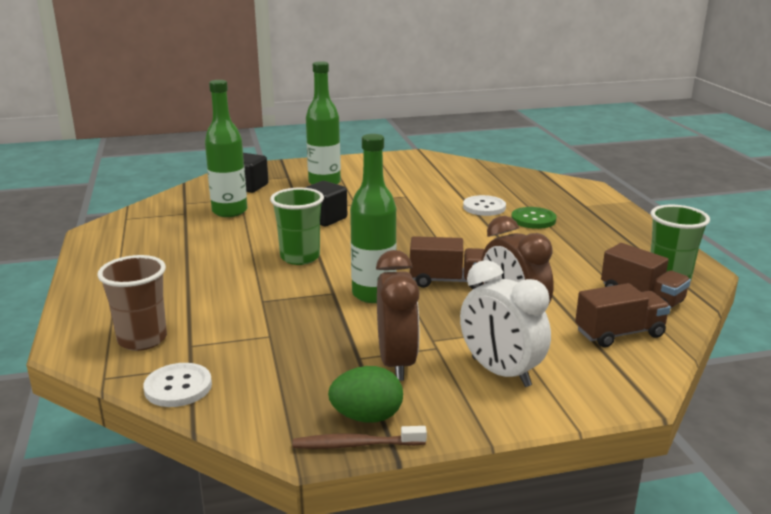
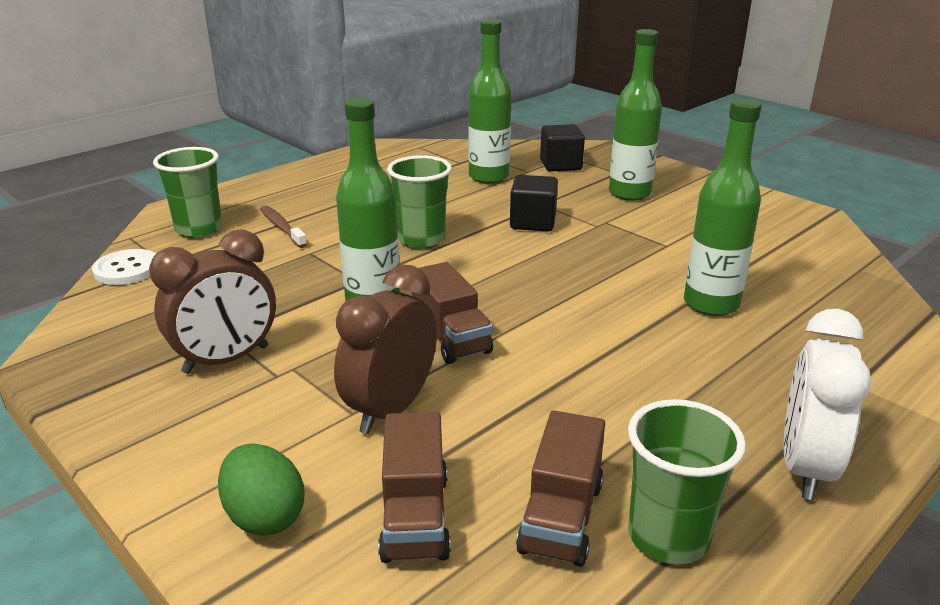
camera: 60 degrees right, 5 degrees up
brown cup [97,255,167,351] -> green cup [153,147,222,238]
brown toothbrush [292,426,427,449] -> brown toothbrush moved to [260,205,307,248]
green egg [328,366,403,423] -> green egg moved to [218,444,304,536]
white clock [460,260,551,387] -> white clock moved to [783,309,871,500]
white button [463,195,506,216] -> green bottle [684,99,762,316]
green button [511,207,557,229] -> none
brown truck [575,283,671,348] -> brown truck turned 45 degrees clockwise [378,412,451,563]

